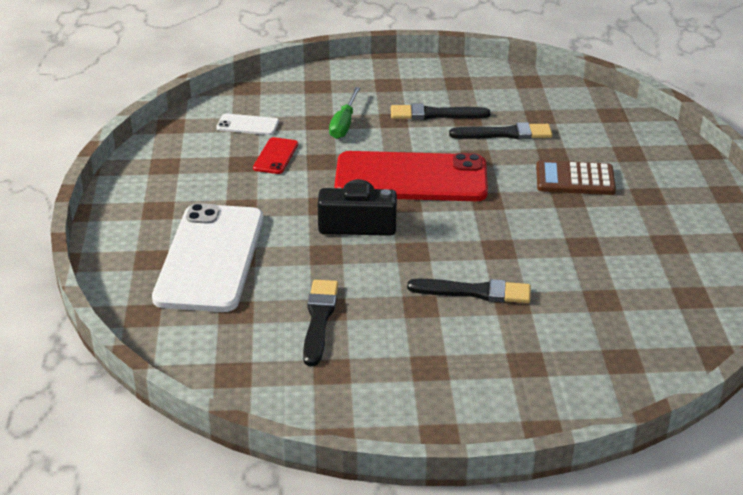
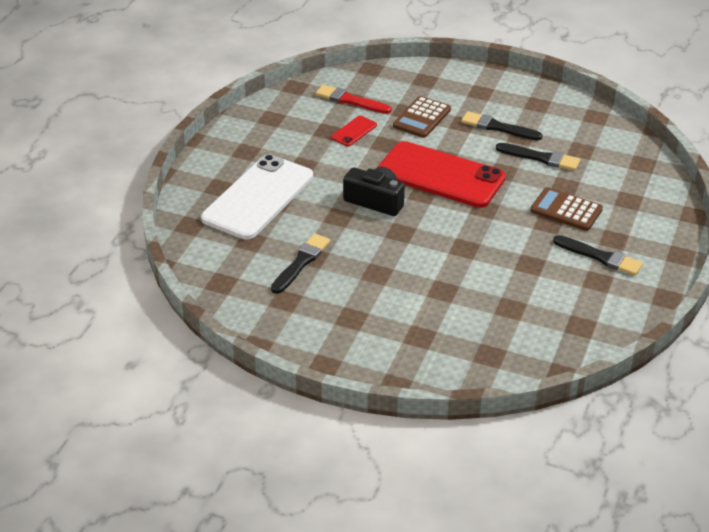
camera: 25 degrees right, 5 degrees up
white phone [216,114,279,135] -> red brush [315,85,392,114]
green screwdriver [329,87,360,139] -> brown calculator [393,96,451,138]
black brush [407,279,531,303] -> black brush moved to [553,235,643,276]

